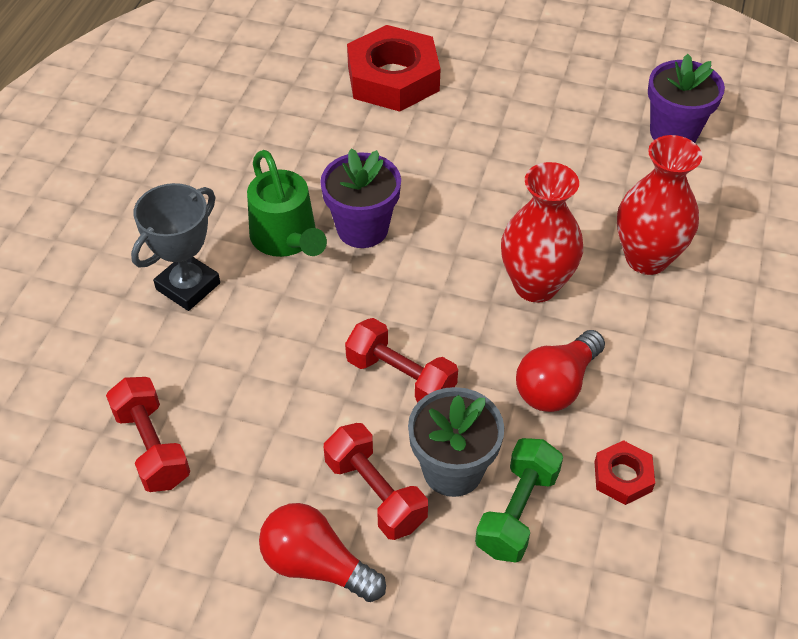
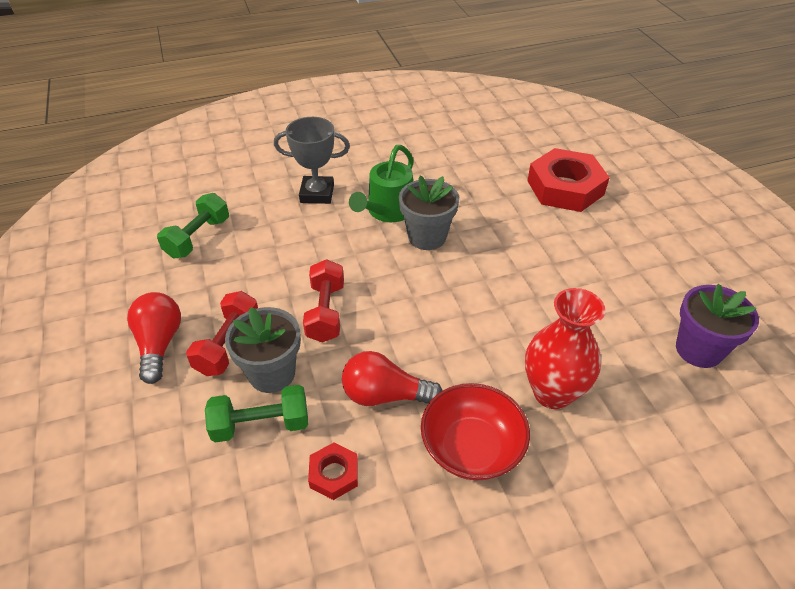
camera: 55 degrees right, 5 degrees down
red dumbbell [106,377,190,492] -> green dumbbell [157,193,229,258]
purple flower pot [320,148,401,248] -> grey flower pot [399,176,459,250]
red vase [501,162,583,303] -> none
none -> red bowl [421,383,530,481]

